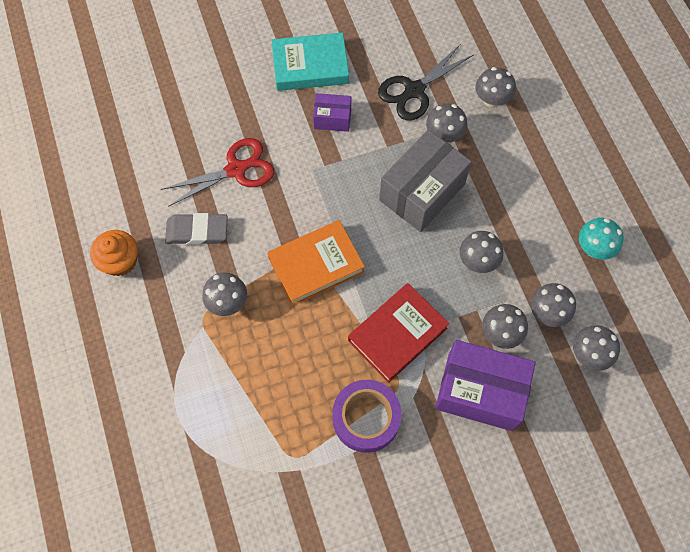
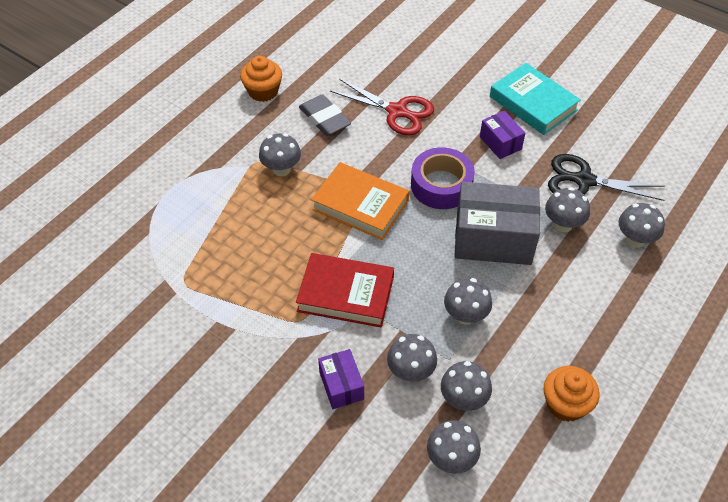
camera: 55 degrees right, 15 degrees down
purple tape [332,380,402,453] -> purple tape moved to [411,147,475,209]
purple box [435,340,535,431] -> purple box [318,349,364,409], size x0.51
turquoise mushroom [579,218,624,260] -> orange cupcake [544,366,599,422]

